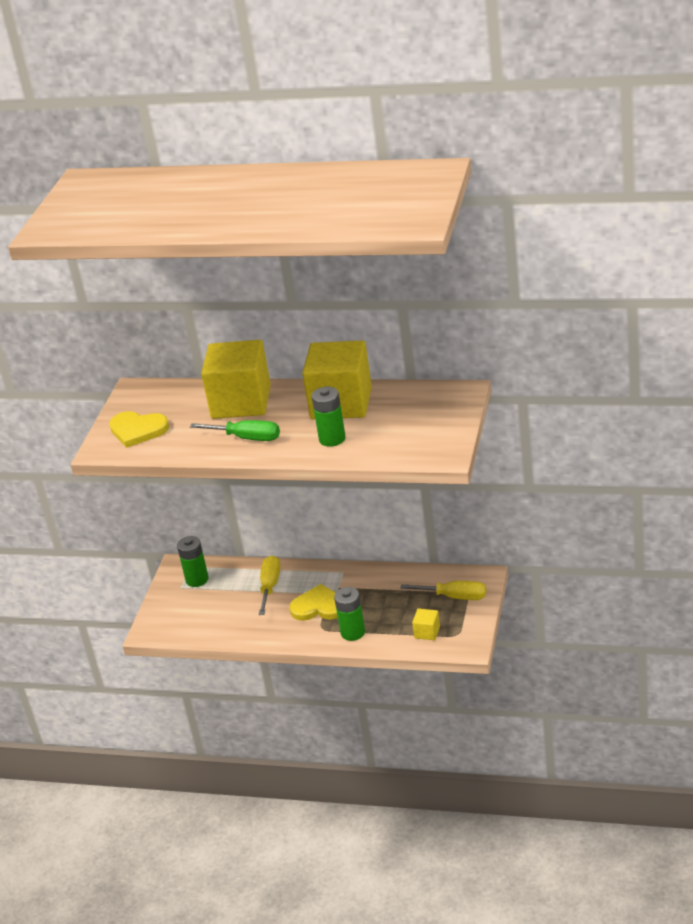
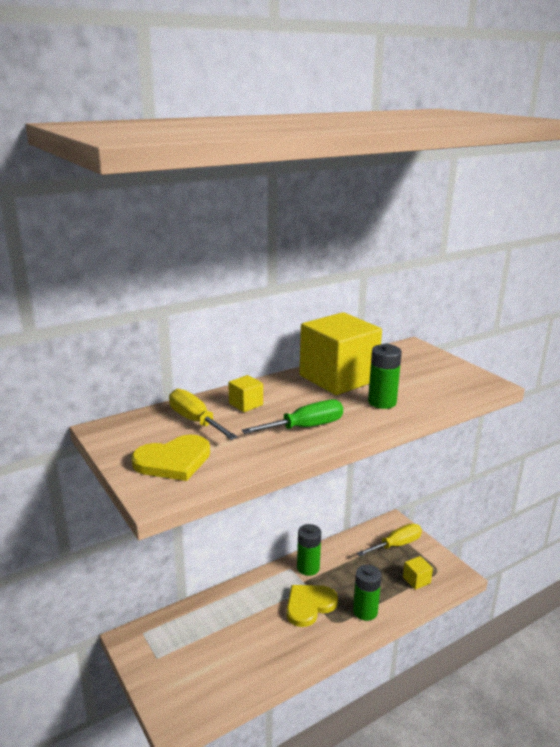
camera: 50 degrees left, 10 degrees down
green battery [177,536,209,587] -> green battery moved to [297,524,321,576]
yellow cube [201,340,271,419] -> yellow cube [228,375,263,412], size x0.40
yellow screwdriver [259,556,280,615] -> yellow screwdriver moved to [169,389,238,440]

